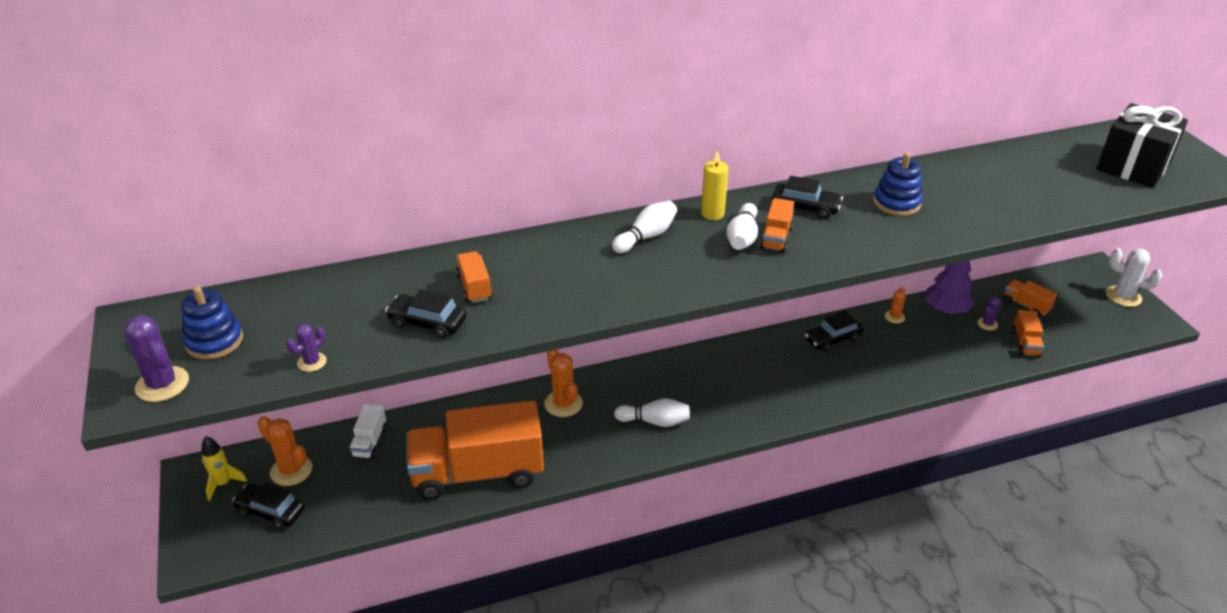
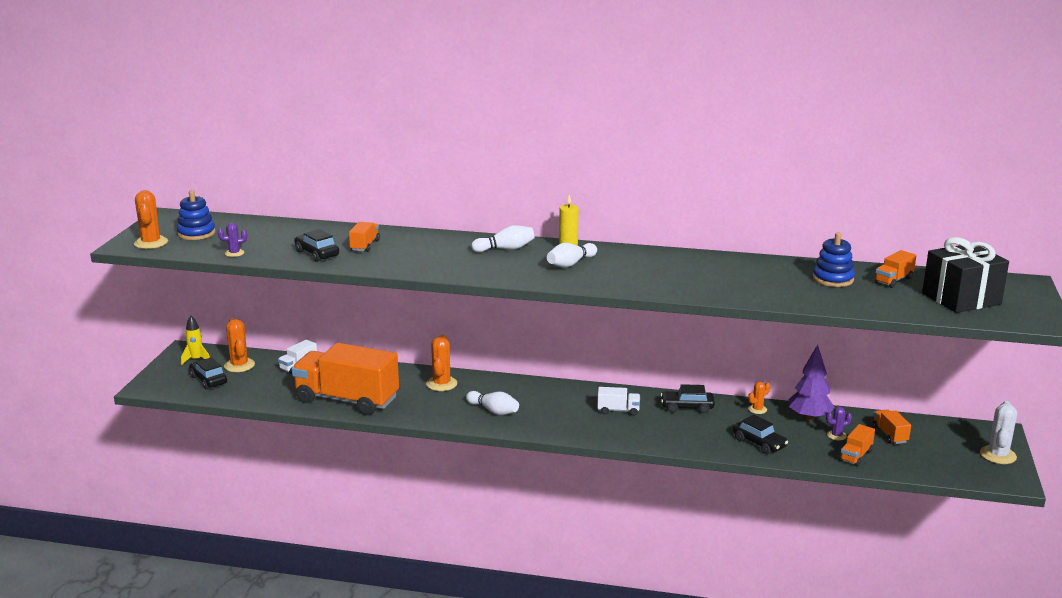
camera: 30 degrees right, 15 degrees down
purple cactus [125,315,189,402] -> orange cactus [134,190,168,249]
orange truck [760,198,794,253] -> orange truck moved to [874,250,916,288]
black car [772,176,843,219] -> black car moved to [733,414,788,454]
blue stacking toy [873,152,923,216] -> blue stacking toy moved to [813,233,855,287]
white cactus [1106,248,1163,307] -> white cactus turned 45 degrees clockwise [980,401,1017,464]
none -> white truck [597,387,640,416]

